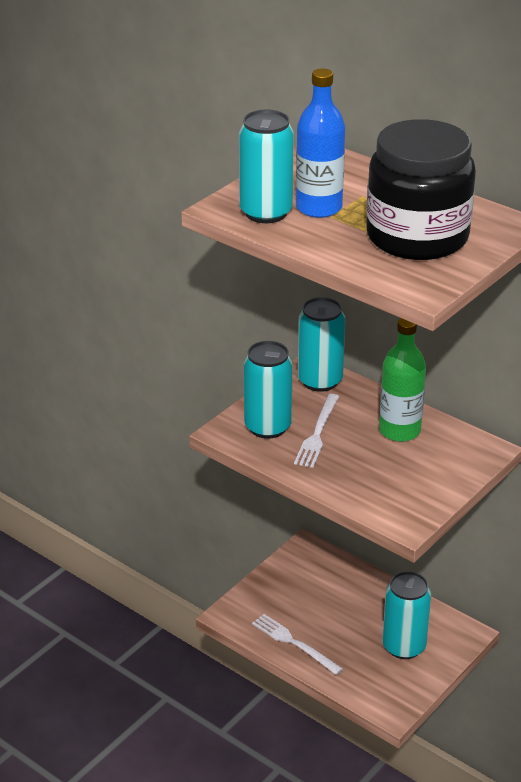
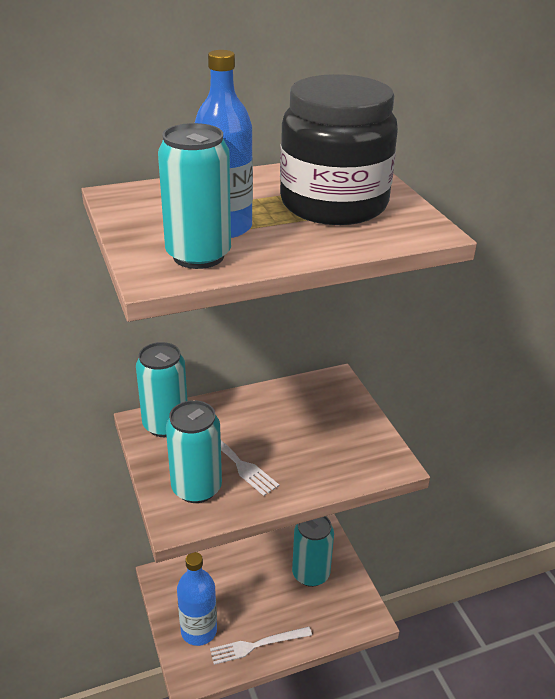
camera: 60 degrees left, 0 degrees up
green bottle [379,318,426,442] -> none
none -> blue bottle [177,552,217,646]

